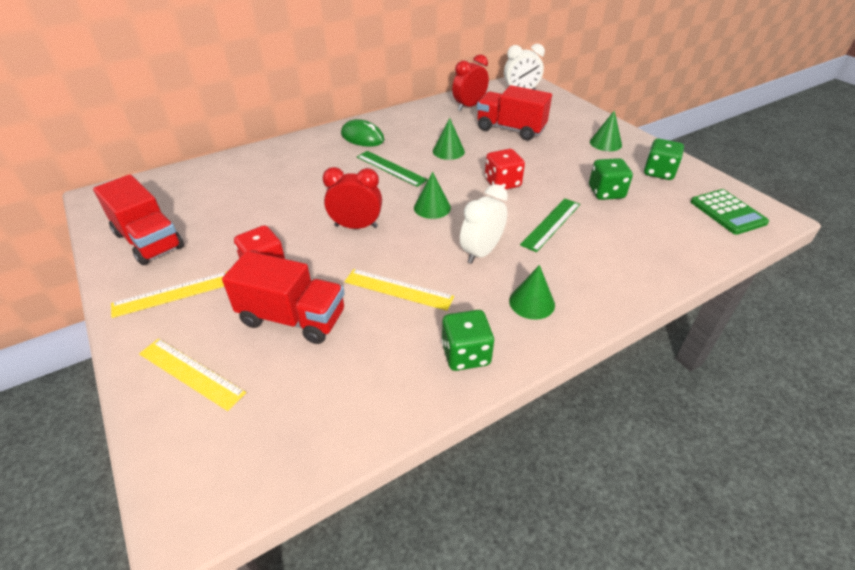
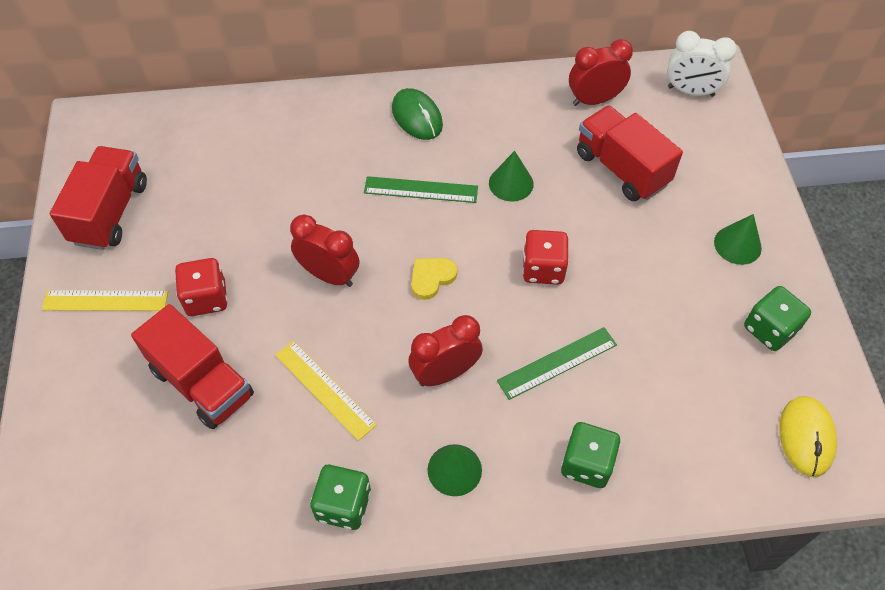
camera: 25 degrees right, 15 degrees up
red truck [93,174,184,265] -> red truck turned 150 degrees counterclockwise [50,146,147,250]
yellow ruler [139,339,246,411] -> none
green ruler [357,151,428,187] -> green ruler turned 60 degrees counterclockwise [364,176,478,203]
green cone [414,172,451,219] -> yellow heart [411,258,457,300]
white clock [460,184,508,264] -> red clock [408,315,483,386]
green dice [589,158,633,200] -> green dice moved to [561,422,620,488]
green calculator [690,189,769,235] -> yellow mouse [779,396,837,477]

